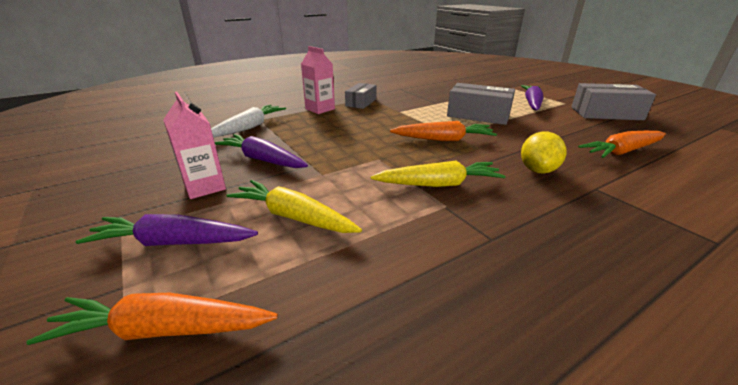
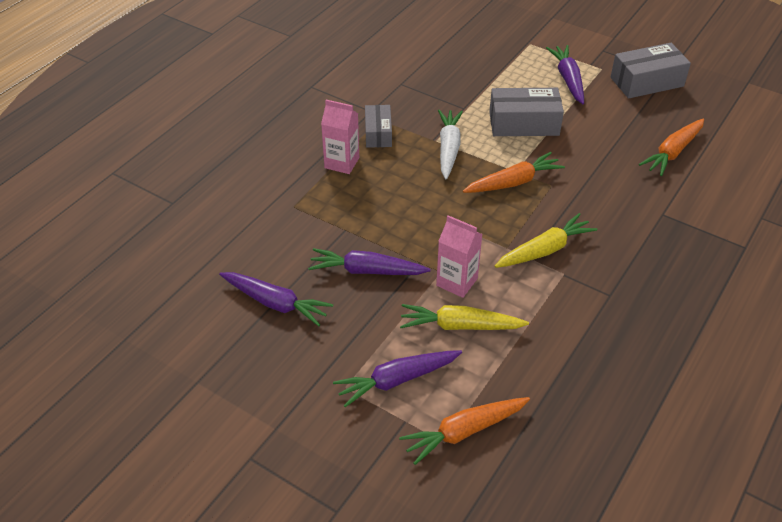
camera: 25 degrees left, 15 degrees up
pink carton [163,92,226,199] -> pink carton moved to [436,215,483,298]
white carrot [211,105,286,137] -> white carrot moved to [438,110,463,180]
yellow lemon [521,131,566,173] -> none
none -> purple carrot [219,272,333,326]

